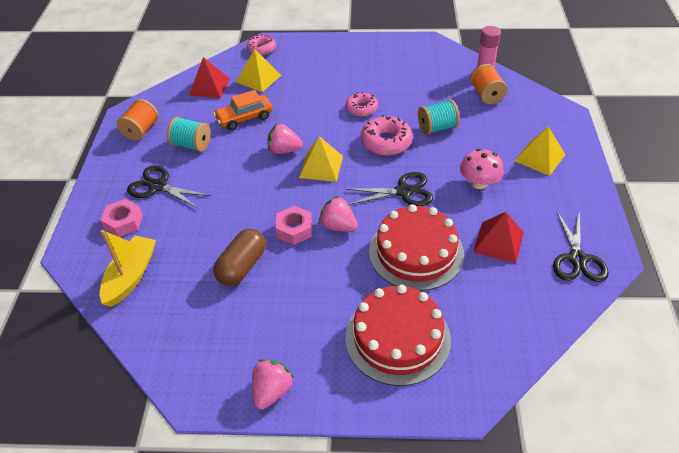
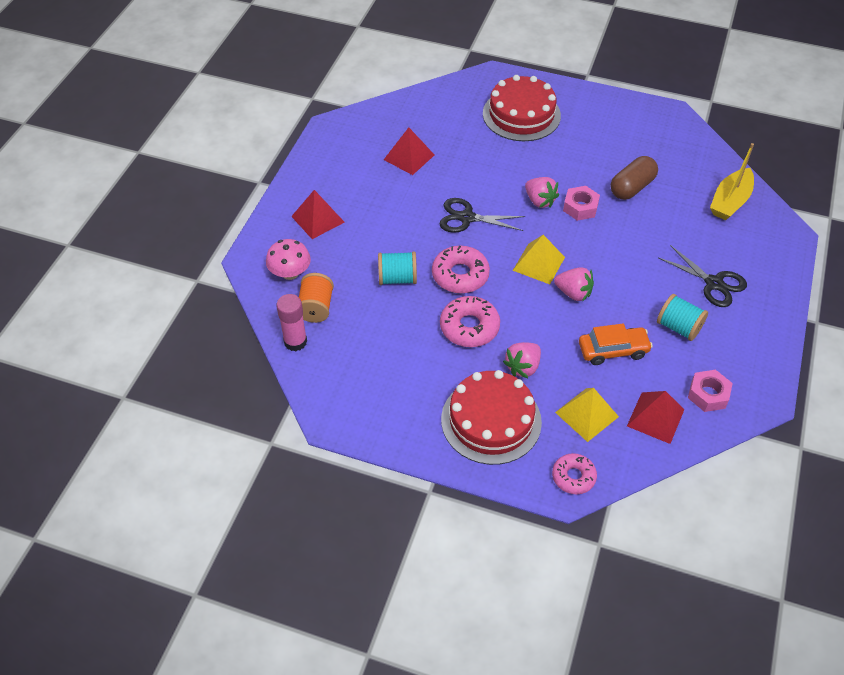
camera: 165 degrees left, 5 degrees up
pink nut [101,199,143,237] -> pink nut moved to [688,370,733,412]
orange spool [117,99,158,141] -> none
pink strawberry [252,359,294,409] -> pink strawberry moved to [503,342,541,378]
pink donut [346,92,378,117] -> pink donut [440,296,500,347], size x1.51
red cake [369,204,464,291] -> red cake moved to [441,370,542,465]
pink mushroom [460,149,504,189] -> pink mushroom moved to [266,239,311,280]
yellow pyramid [515,127,566,176] -> red pyramid [291,190,345,239]
black scissors [553,211,609,282] -> none

